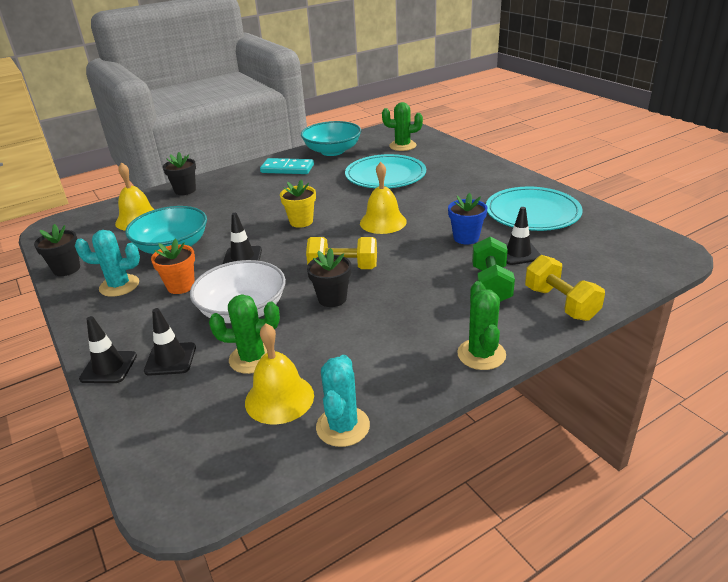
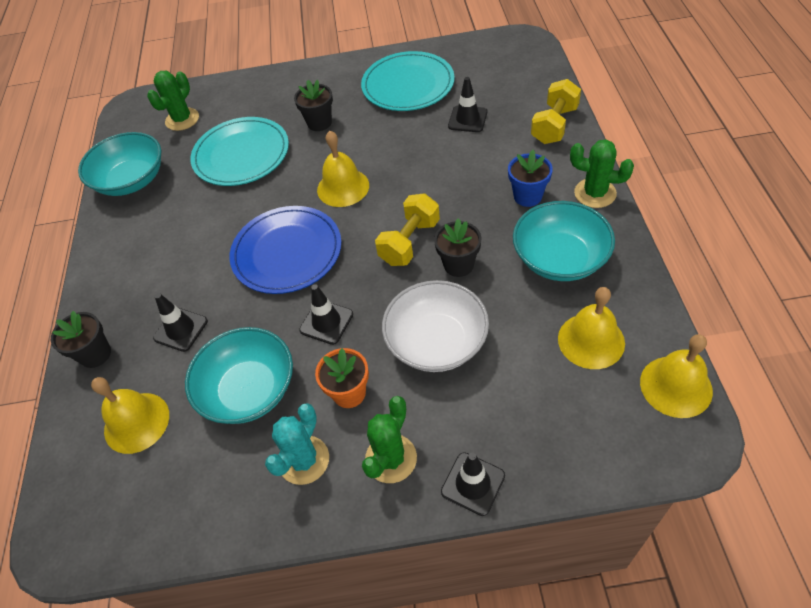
camera: 60 degrees left, 20 degrees up
black flower pot [34,224,80,276] -> black flower pot moved to [294,80,333,131]
black traffic cone [144,308,196,376] -> black traffic cone moved to [153,293,208,352]
green cactus [209,294,280,374] -> green cactus moved to [362,396,417,483]
turquoise domino [260,158,314,174] -> none
yellow flower pot [280,180,316,228] -> blue plate [230,206,341,294]
turquoise cactus [316,355,370,447] -> none
blue flower pot [448,193,487,245] -> blue flower pot moved to [508,150,553,207]
green dumbbell [472,236,515,302] -> none
yellow dumbbell [525,255,605,321] -> yellow dumbbell turned 60 degrees counterclockwise [531,79,581,144]
none -> turquoise bowl [513,201,615,281]
none -> yellow bell [640,334,713,418]

